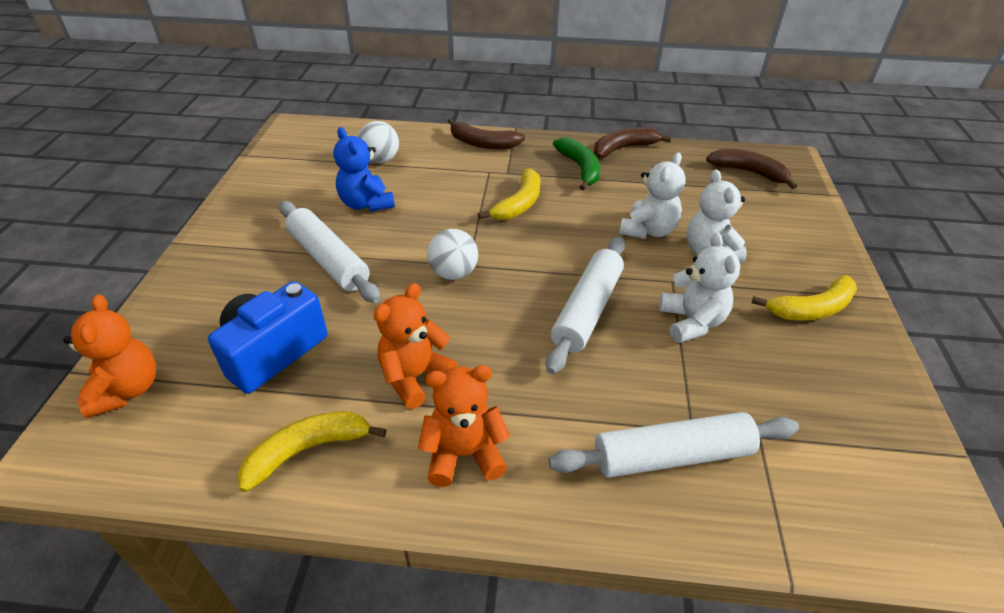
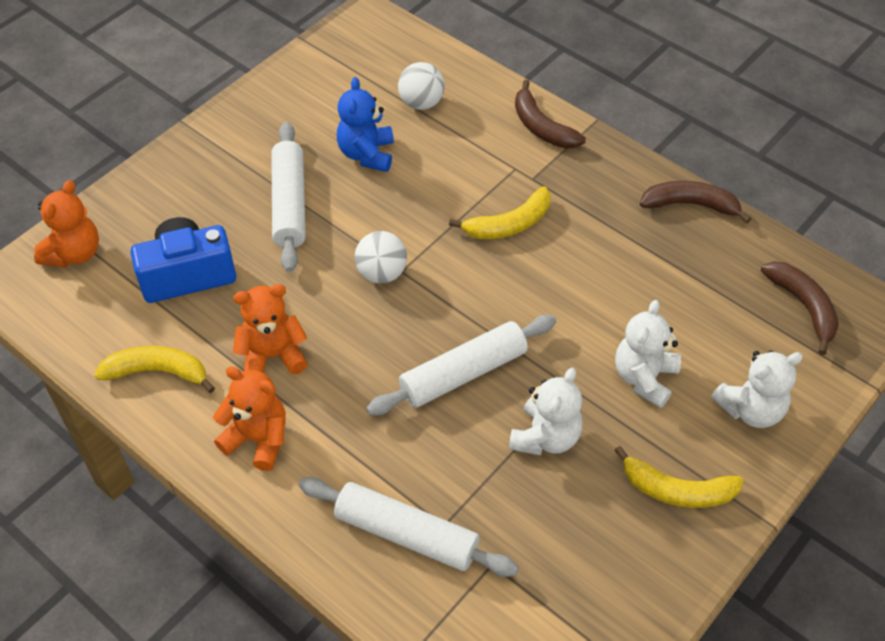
camera: 35 degrees right, 10 degrees up
green banana [553,137,600,191] -> none
white teddy bear [619,153,686,239] -> white teddy bear moved to [711,350,803,428]

